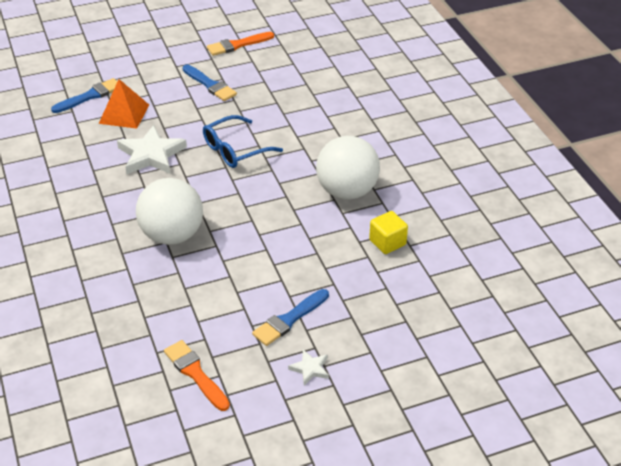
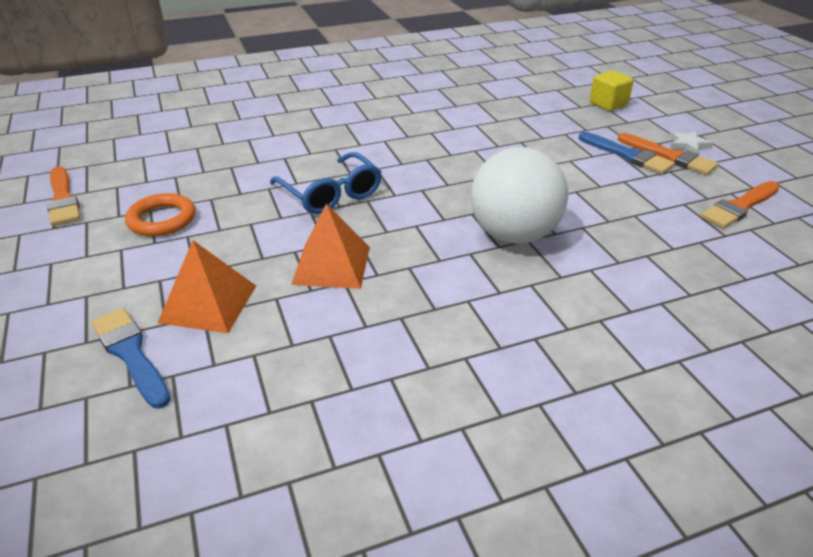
camera: 90 degrees left, 5 degrees down
white star [117,125,187,174] -> orange pyramid [291,204,370,289]
blue brush [182,64,237,101] -> orange ring [125,193,196,237]
white ball [316,136,380,200] -> none
yellow cube [369,211,408,254] -> yellow cube moved to [590,70,634,111]
none -> orange brush [618,133,718,175]

